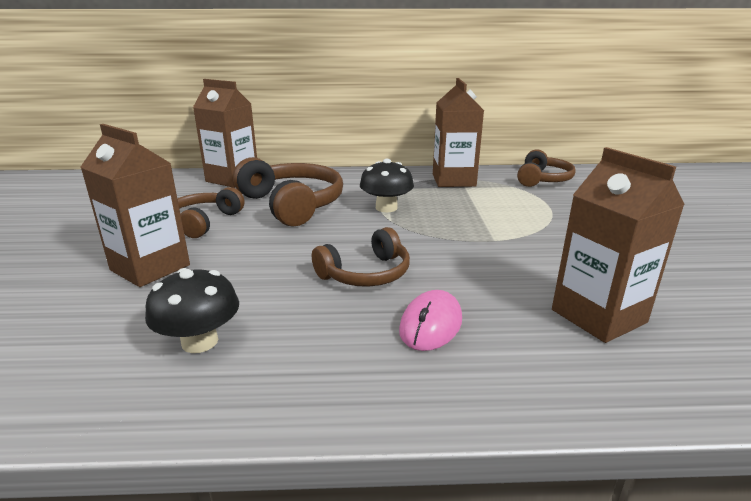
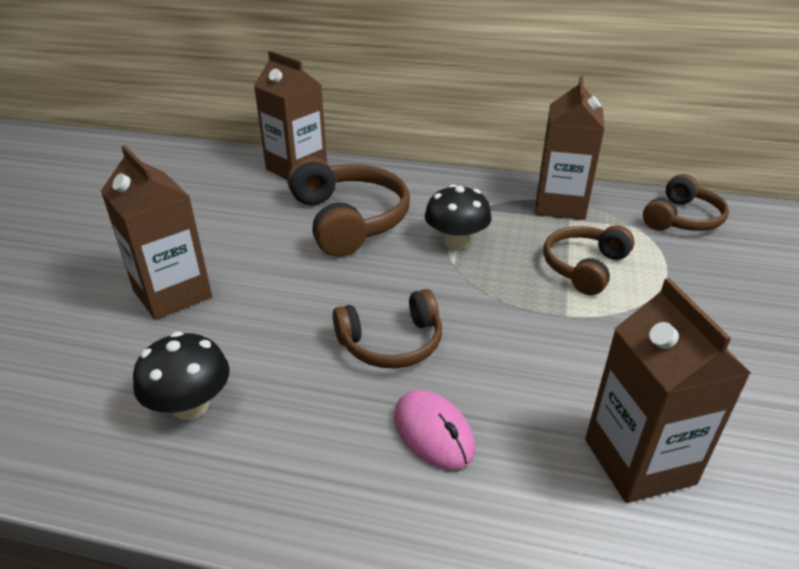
camera: 15 degrees right, 10 degrees up
brown headphones [177,187,244,238] -> brown headphones moved to [543,225,635,295]
pink mouse [399,290,462,351] -> pink mouse turned 75 degrees counterclockwise [394,390,475,470]

